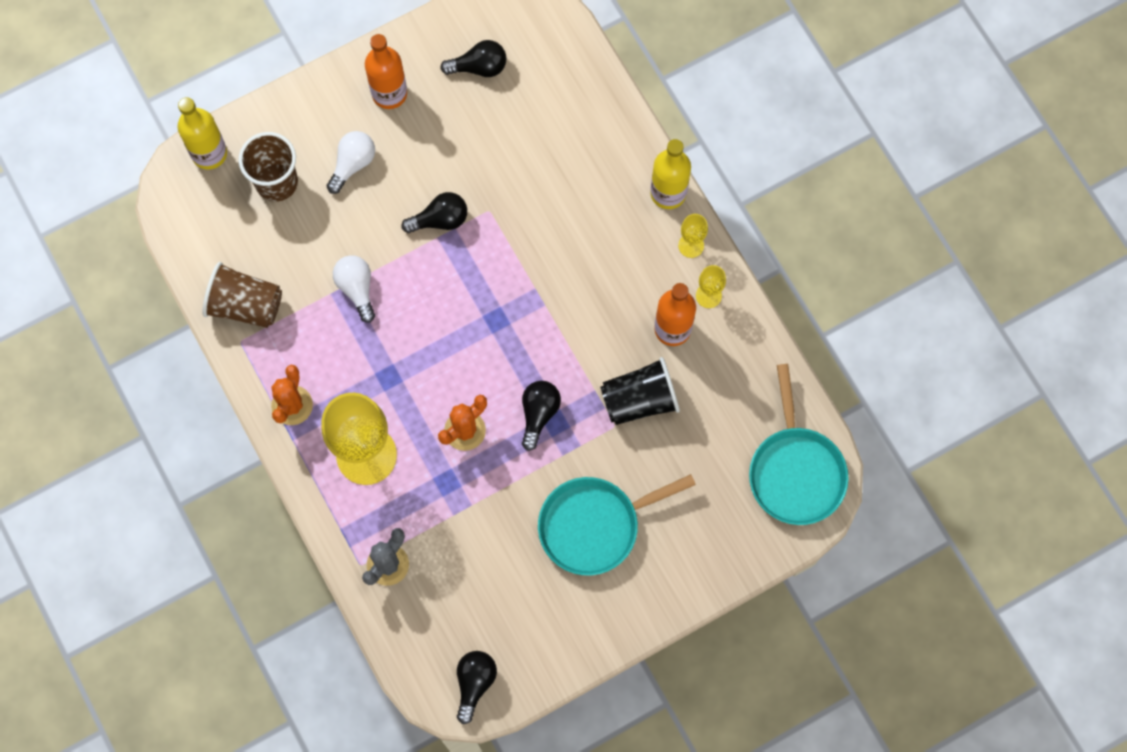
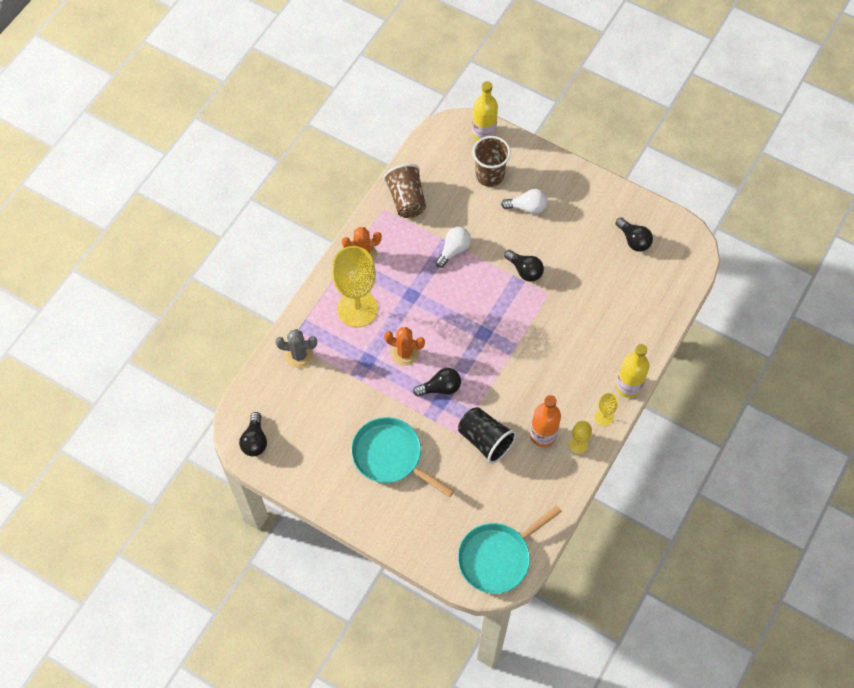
camera: 60 degrees right, 10 degrees down
orange bottle [365,34,407,109] -> none
black light bulb [457,651,497,724] -> black light bulb turned 105 degrees clockwise [239,412,267,456]

